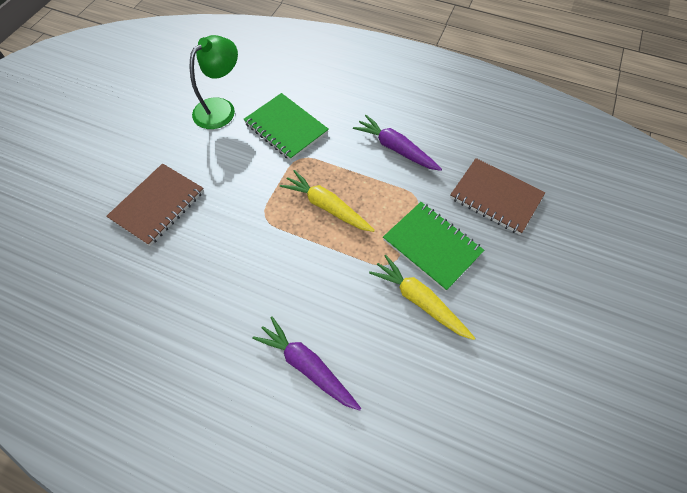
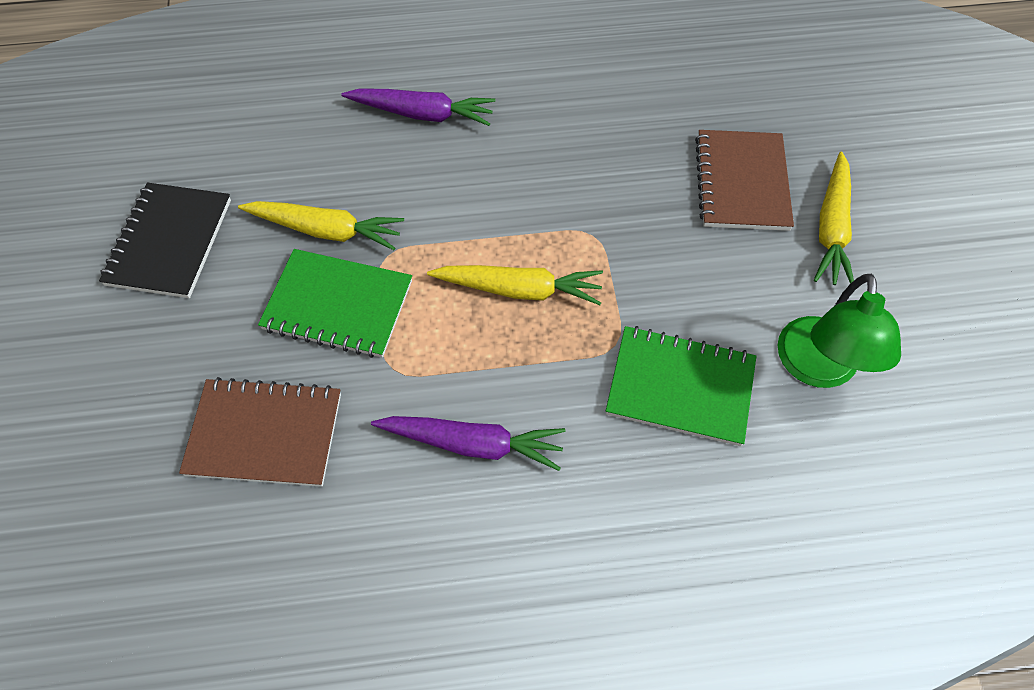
camera: 150 degrees right, 0 degrees up
none -> black notebook [99,182,231,298]
none -> yellow carrot [814,152,854,285]

